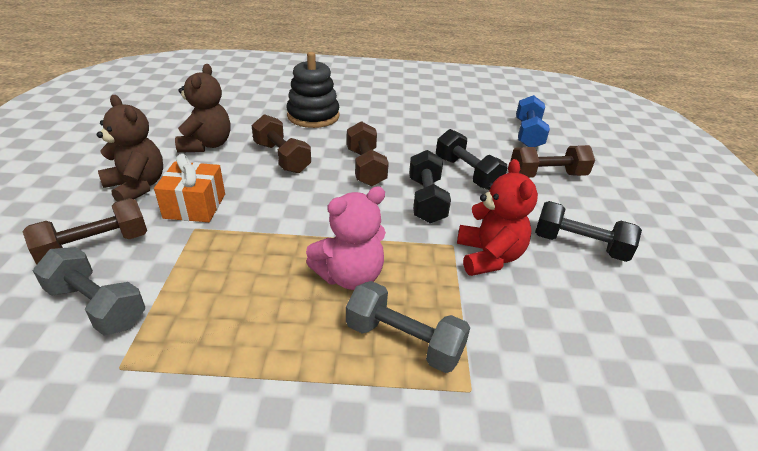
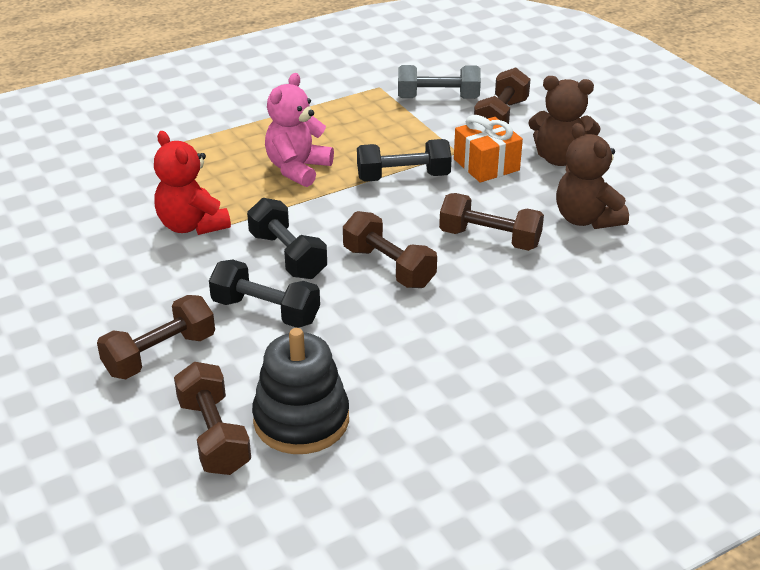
camera: 150 degrees right, 0 degrees up
black stacking toy [287,52,339,128] -> black stacking toy moved to [252,328,349,454]
grey dumbbell [346,281,470,373] -> none
blue dumbbell [516,95,550,147] -> brown dumbbell [174,362,251,475]
black dumbbell [535,201,642,262] -> black dumbbell moved to [357,139,452,182]

